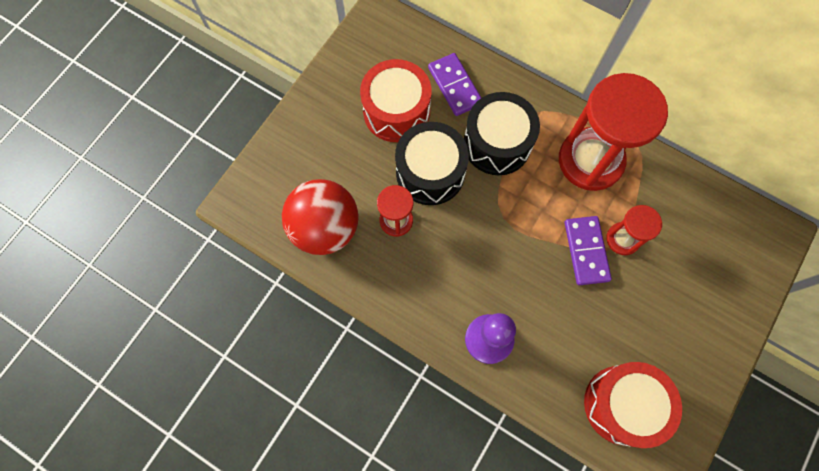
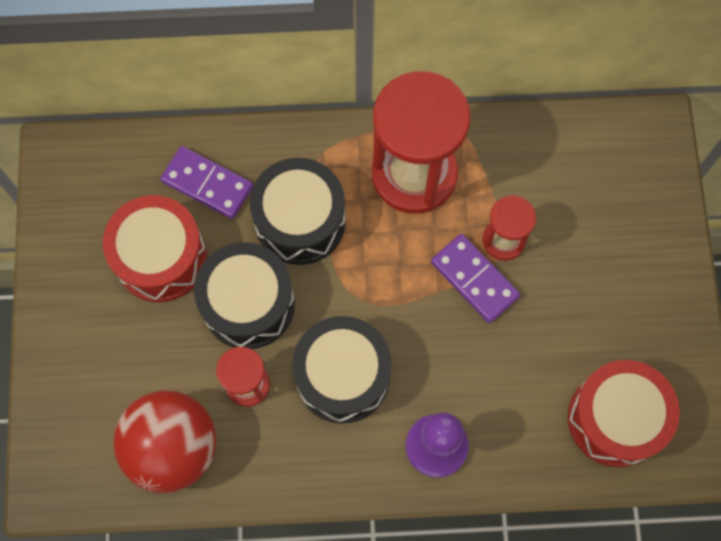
camera: 35 degrees left, 0 degrees up
none -> black drum [292,316,392,423]

